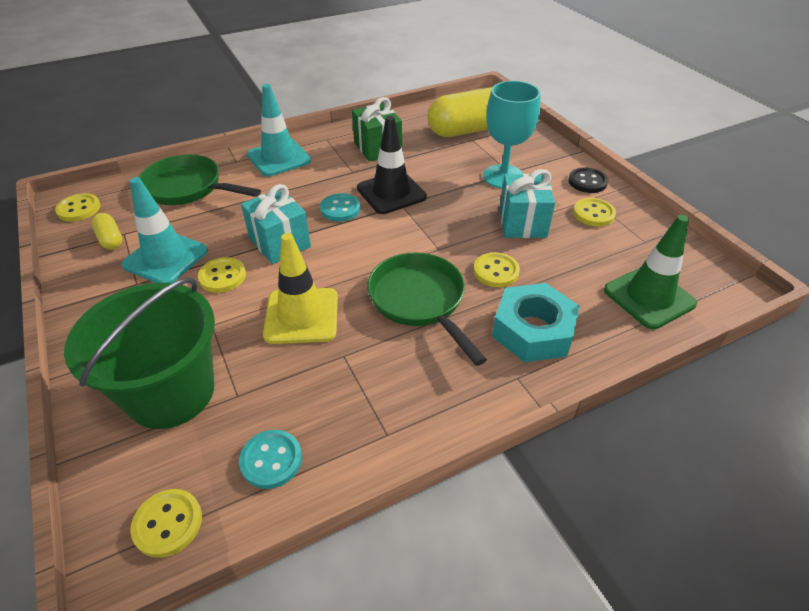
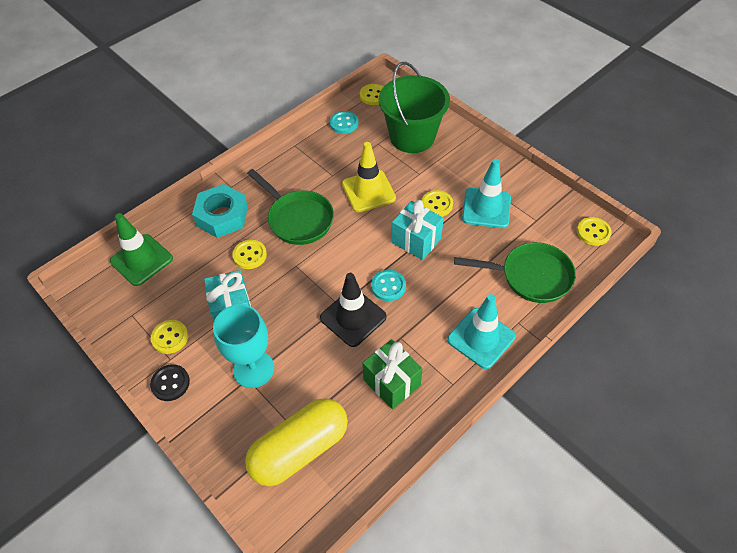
camera: 165 degrees right, 10 degrees up
yellow capsule [91,213,122,250] -> none

